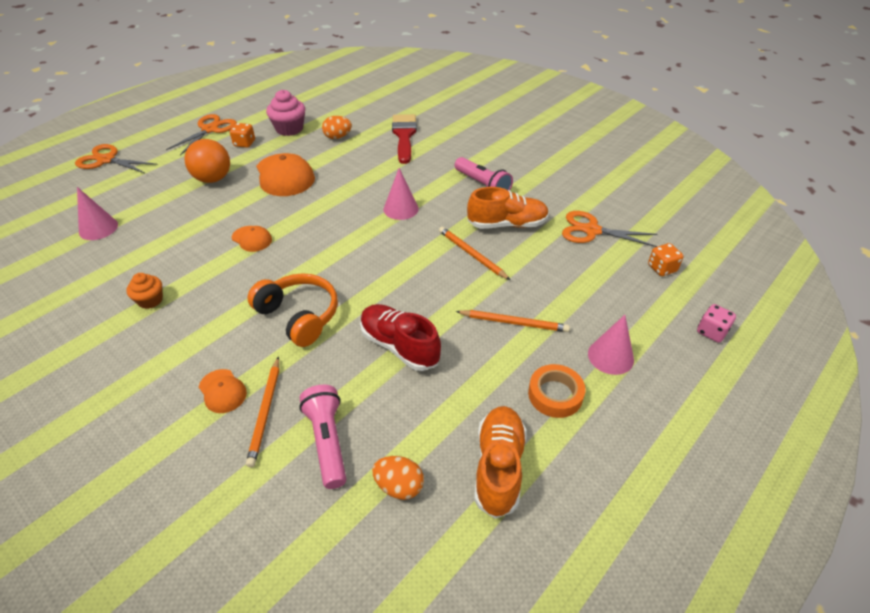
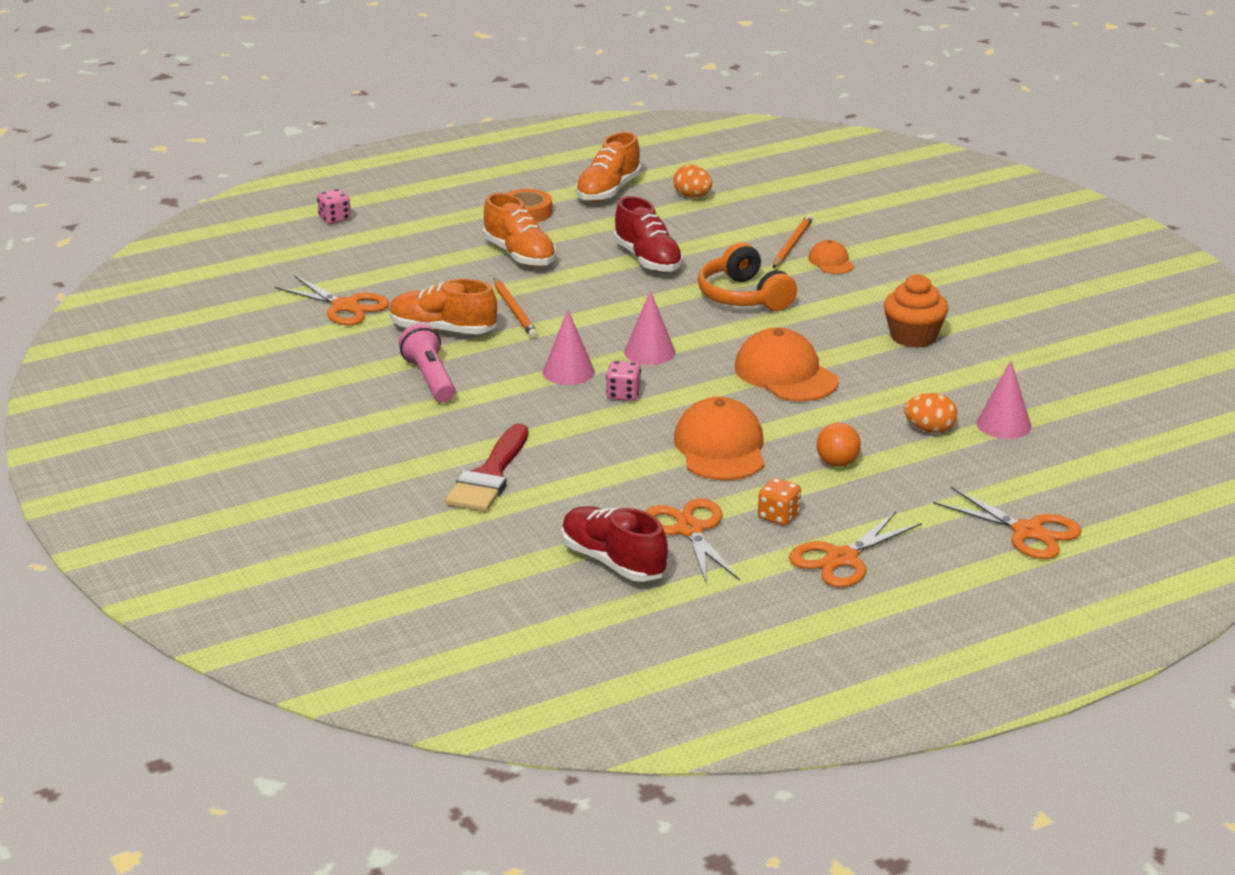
camera: 160 degrees left, 15 degrees down
orange cupcake [127,273,163,309] -> orange cupcake [884,274,949,348], size x1.59
orange ball [184,139,230,183] -> orange ball [817,423,861,467], size x0.62
orange cap [232,226,272,252] -> orange cap [735,328,839,401], size x1.92
pink cupcake [266,90,305,136] -> orange scissors [646,498,740,585]
pink flashlight [299,385,346,489] -> none
orange egg [322,116,352,139] -> orange egg moved to [904,393,957,433]
orange pencil [456,310,570,332] -> orange shoe [483,193,556,267]
pink cone [588,315,634,375] -> pink cone moved to [624,290,675,365]
orange dice [648,243,683,276] -> none
none -> red shoe [561,506,668,582]
none -> pink dice [606,361,641,401]

